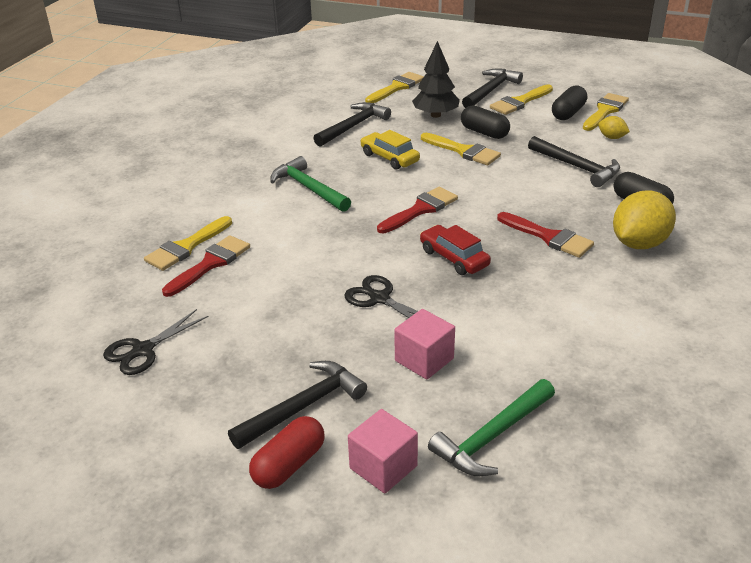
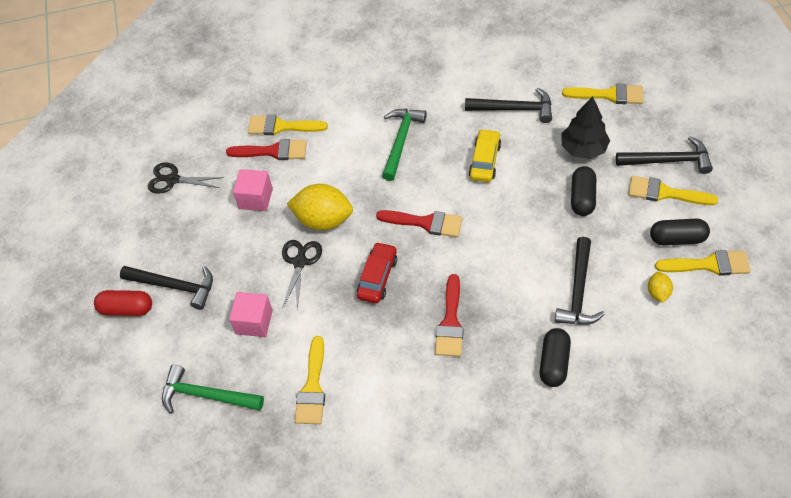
camera: 60 degrees right, 20 degrees up
pink cube [348,409,418,493] -> pink cube moved to [233,169,273,211]
yellow brush [421,133,501,165] -> yellow brush moved to [295,336,325,424]
yellow lemon [613,190,676,249] -> yellow lemon moved to [287,184,353,230]

